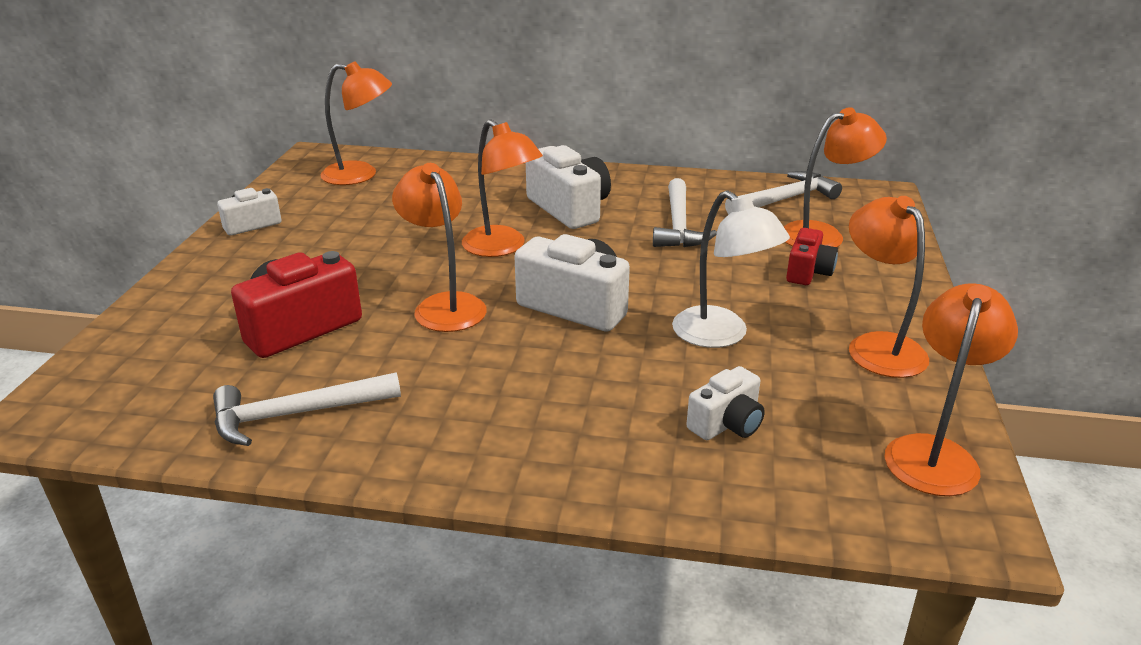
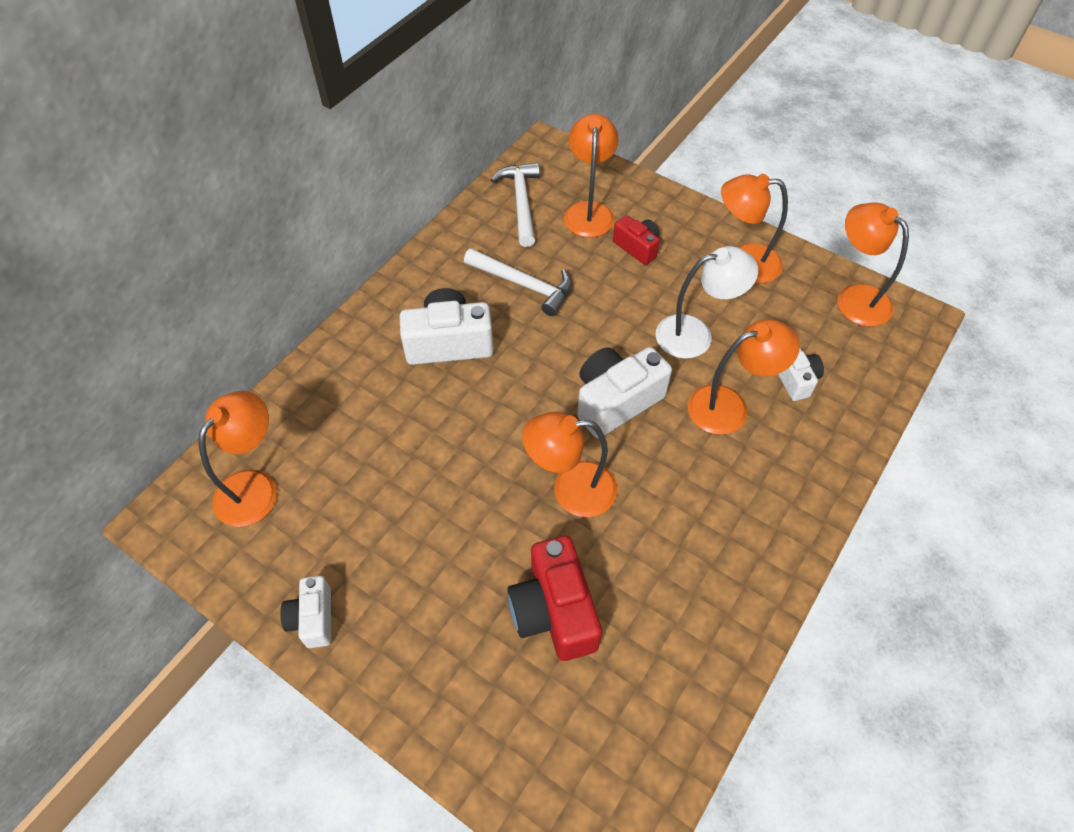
camera: 65 degrees left, 25 degrees up
white hammer [213,372,401,446] -> none
orange lamp [462,119,543,257] -> orange lamp moved to [688,319,800,435]

